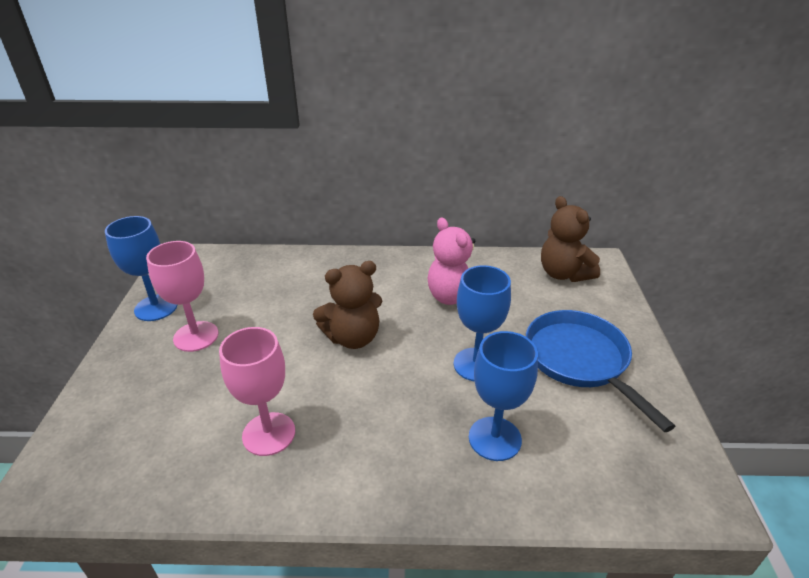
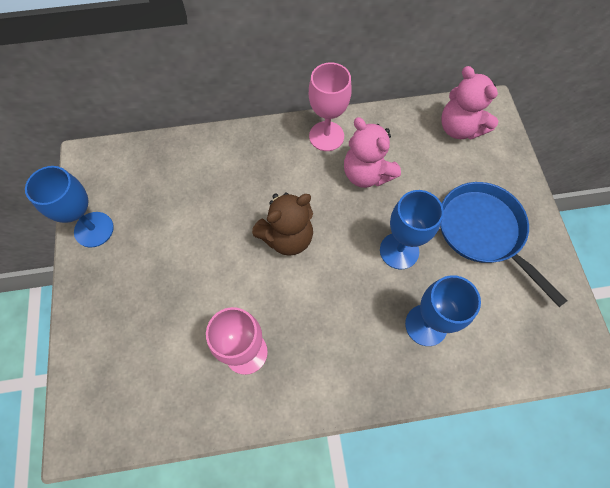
camera: 10 degrees left, 30 degrees up
pink goblet [146,241,218,352] -> pink goblet moved to [309,63,352,151]
brown teddy bear [541,196,600,282] -> pink teddy bear [441,66,498,139]

